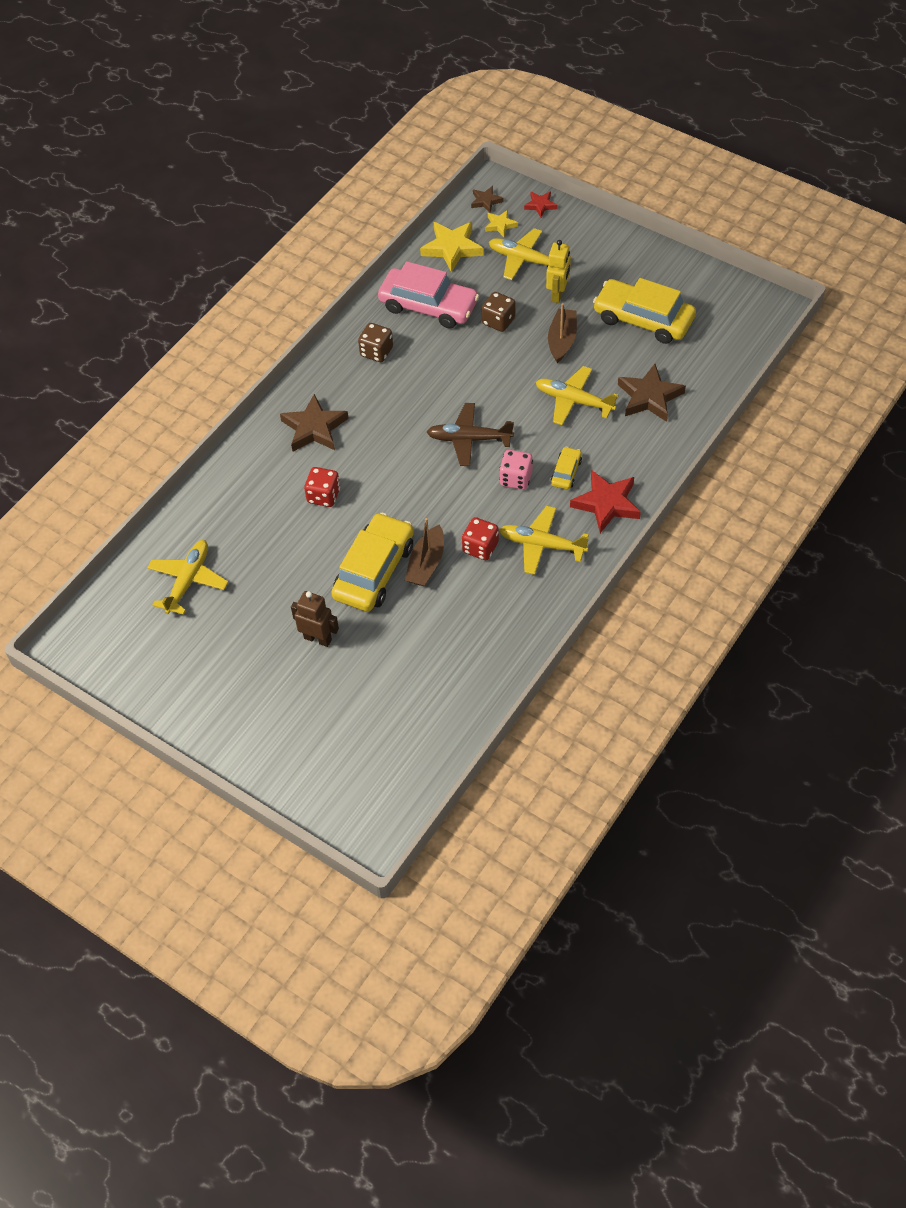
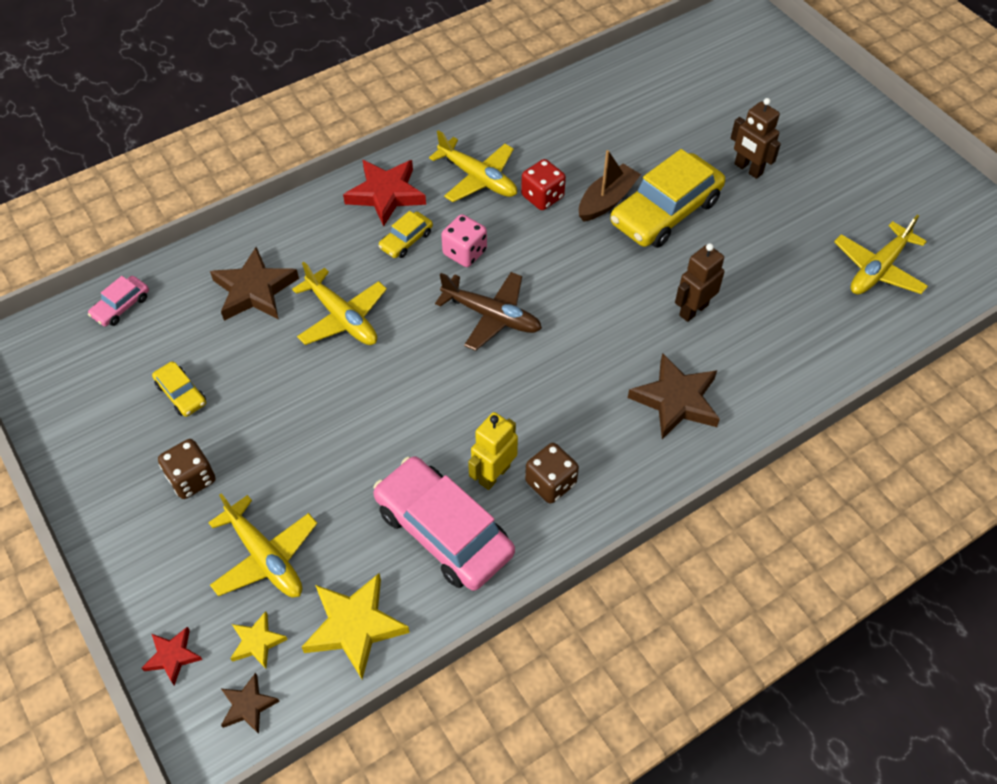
camera: 160 degrees left, 0 degrees up
red dice [304,467,340,507] -> brown robot [675,243,725,322]
brown dice [482,292,516,332] -> brown dice moved to [158,439,215,499]
yellow robot [546,240,571,303] -> yellow robot moved to [468,412,518,490]
brown boat [548,303,577,363] -> none
yellow car [593,278,696,344] -> yellow car [152,361,206,417], size x0.46
none -> pink car [88,276,149,326]

